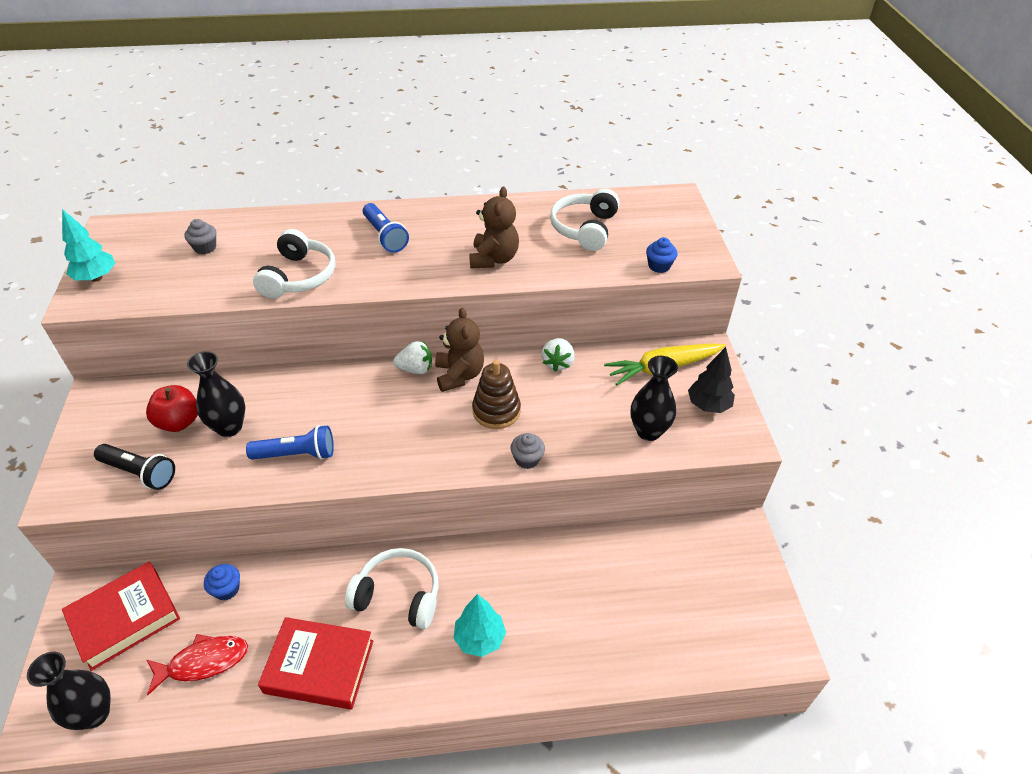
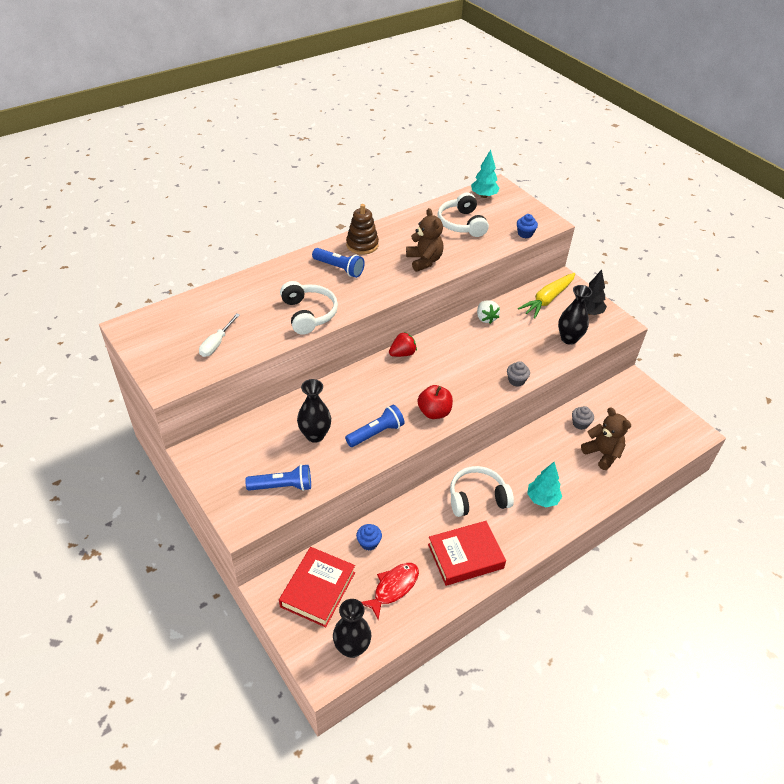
camera: 30 degrees left, 0 degrees up
turquoise tree [62,209,115,282] -> turquoise tree moved to [471,150,500,198]
black flashlight [94,444,175,490] -> blue flashlight [245,464,311,491]
red apple [146,385,198,432] -> red apple moved to [418,385,453,419]
grey cupcake [184,219,216,254] -> grey cupcake moved to [572,406,594,430]
white strawberry [393,341,432,374] -> red strawberry [389,332,417,357]
brown teddy bear [435,307,484,392] -> brown teddy bear moved to [581,408,631,470]
brown stacking toy [472,360,521,429] -> brown stacking toy moved to [346,204,379,255]
none -> white screwdriver [199,313,240,357]

